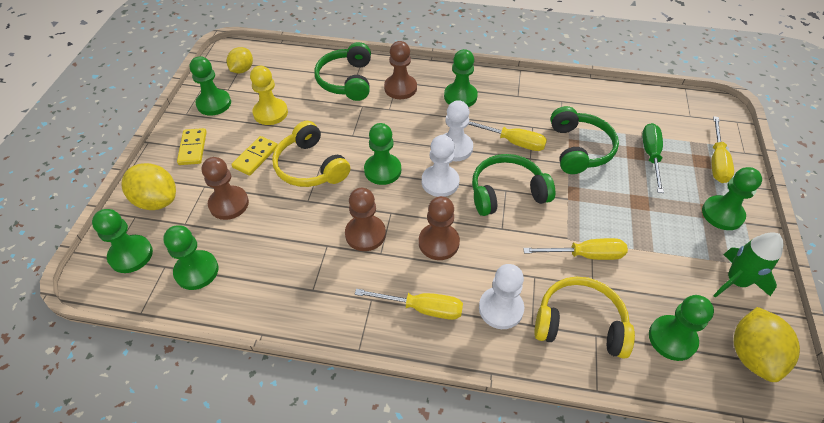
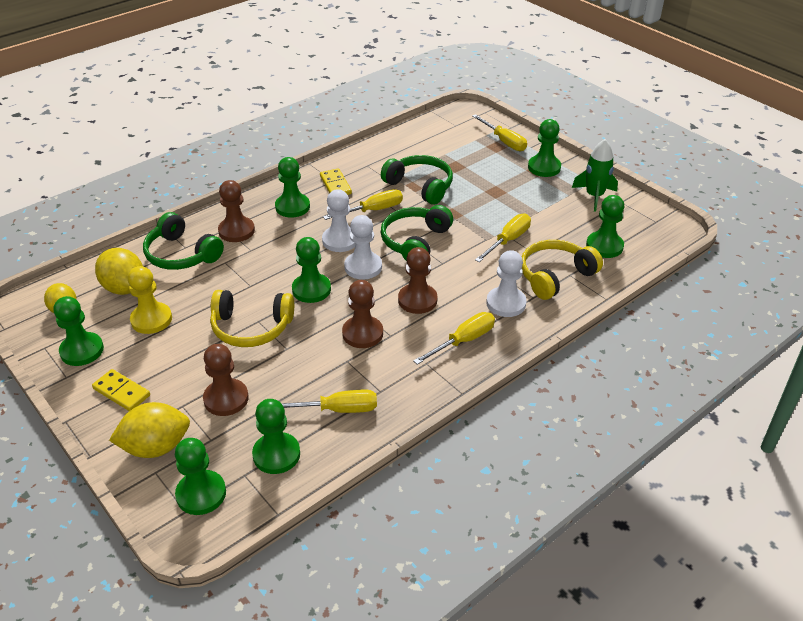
camera: 50 degrees left, 10 degrees down
yellow domino [231,136,278,176] -> yellow domino moved to [320,168,352,195]
green screwdriver [642,123,664,193] -> none
yellow lemon [733,307,800,382] -> yellow lemon moved to [95,248,143,295]
none -> yellow screwdriver [282,390,377,413]

